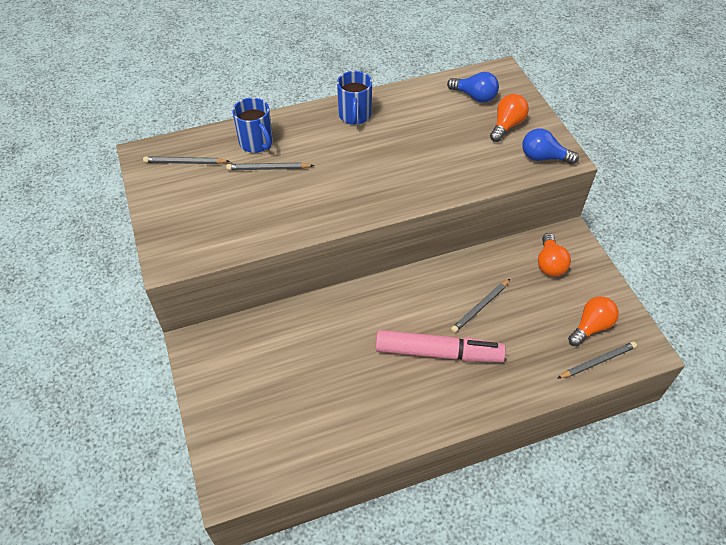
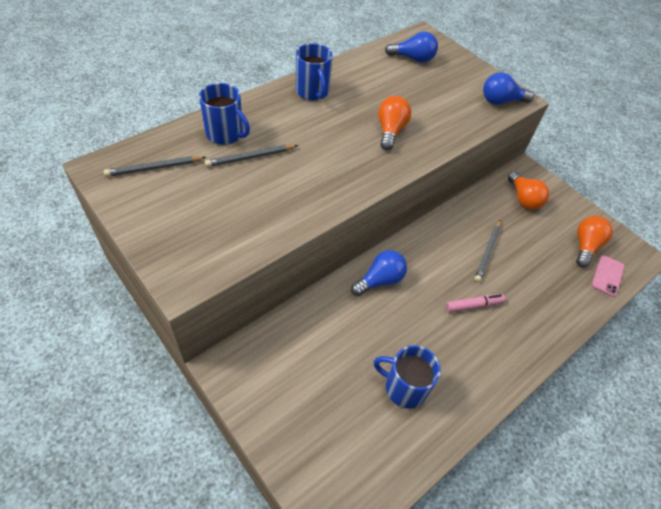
camera: 25 degrees left, 0 degrees up
pink marker [376,330,506,362] -> pink marker [445,294,505,313], size x0.48
orange light bulb [490,94,529,142] -> orange light bulb moved to [378,96,411,150]
grey pencil [557,341,637,379] -> pink phone [591,255,625,297]
none -> blue light bulb [351,250,407,296]
none -> blue mug [374,345,441,409]

